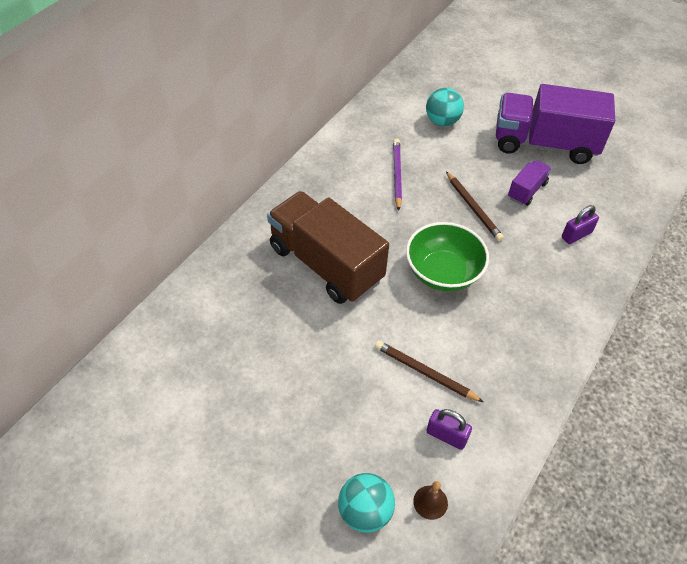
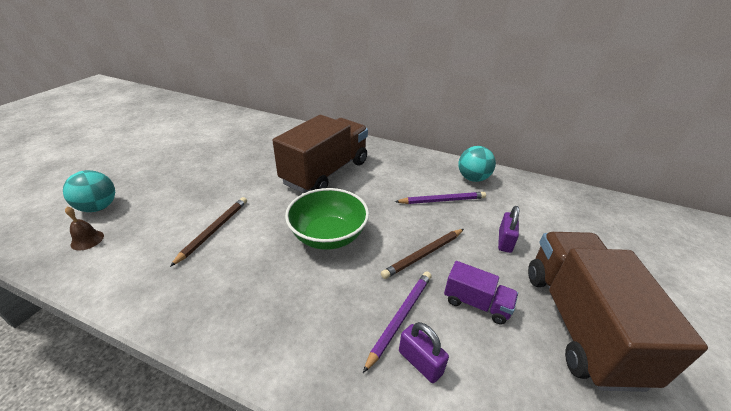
camera: 80 degrees right, 15 degrees down
turquoise ball [426,88,464,126] -> turquoise ball moved to [458,146,496,182]
purple padlock [427,409,472,450] -> purple padlock moved to [498,206,519,253]
purple truck [496,84,615,164] -> brown truck [528,232,708,392]
none -> purple pencil [363,271,432,373]

